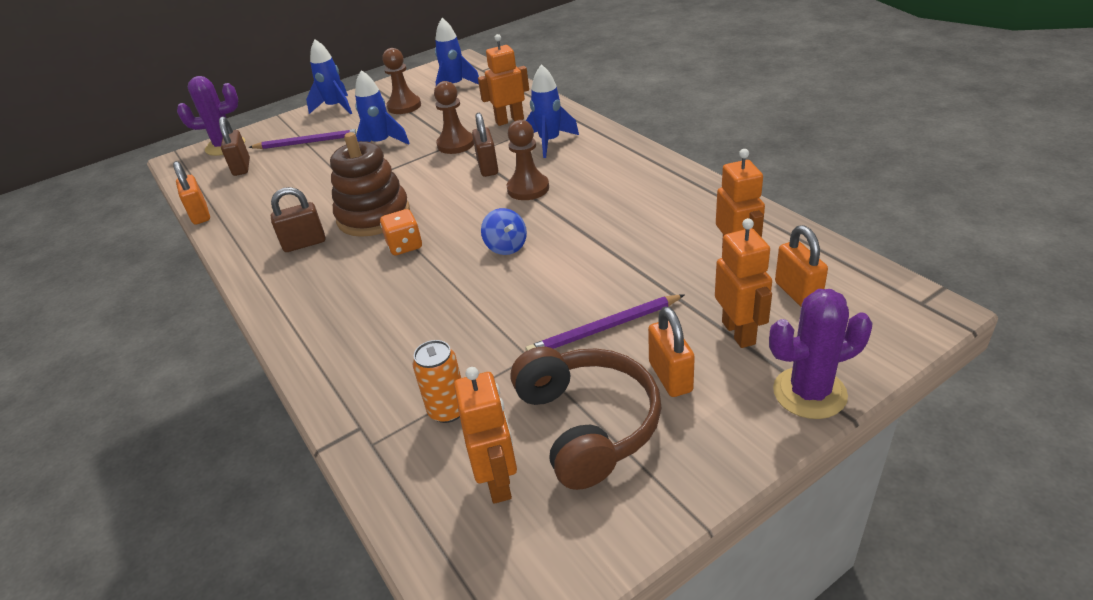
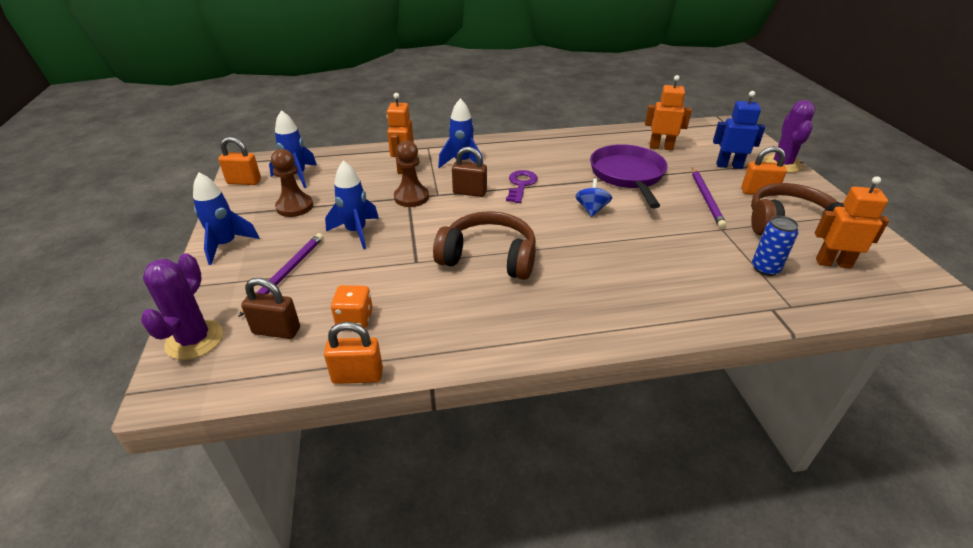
camera: 70 degrees left, 0 degrees up
brown padlock [271,187,326,252] -> none
brown stacking toy [330,132,410,237] -> brown headphones [433,211,536,280]
orange dice [380,209,422,255] -> orange dice moved to [331,285,373,328]
orange can [412,340,461,423] -> blue can [752,216,799,276]
blue spinning top [481,208,527,255] -> blue spinning top turned 75 degrees counterclockwise [575,178,612,217]
brown pawn [507,120,549,200] -> purple key [506,170,538,203]
orange robot [715,218,772,348] -> blue robot [713,91,765,169]
orange padlock [775,225,828,307] -> orange padlock moved to [218,137,261,185]
none -> purple pan [590,144,668,208]

